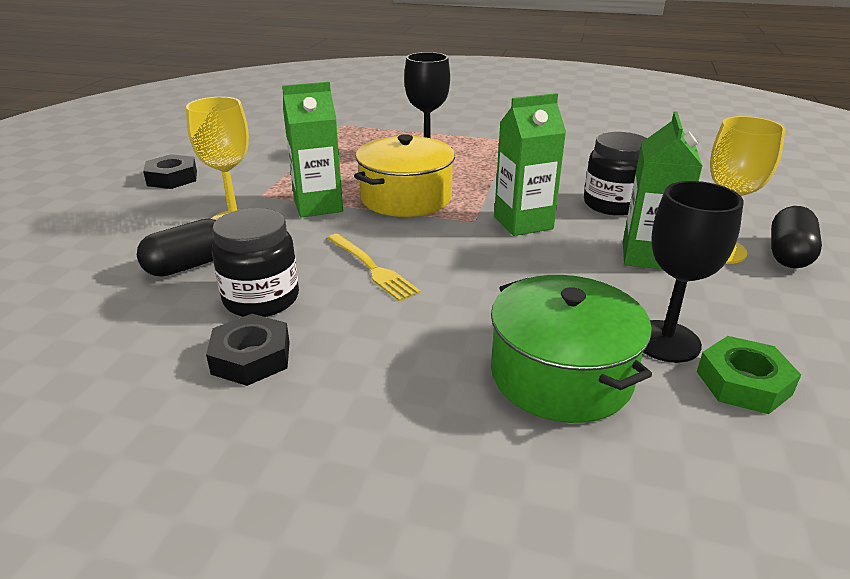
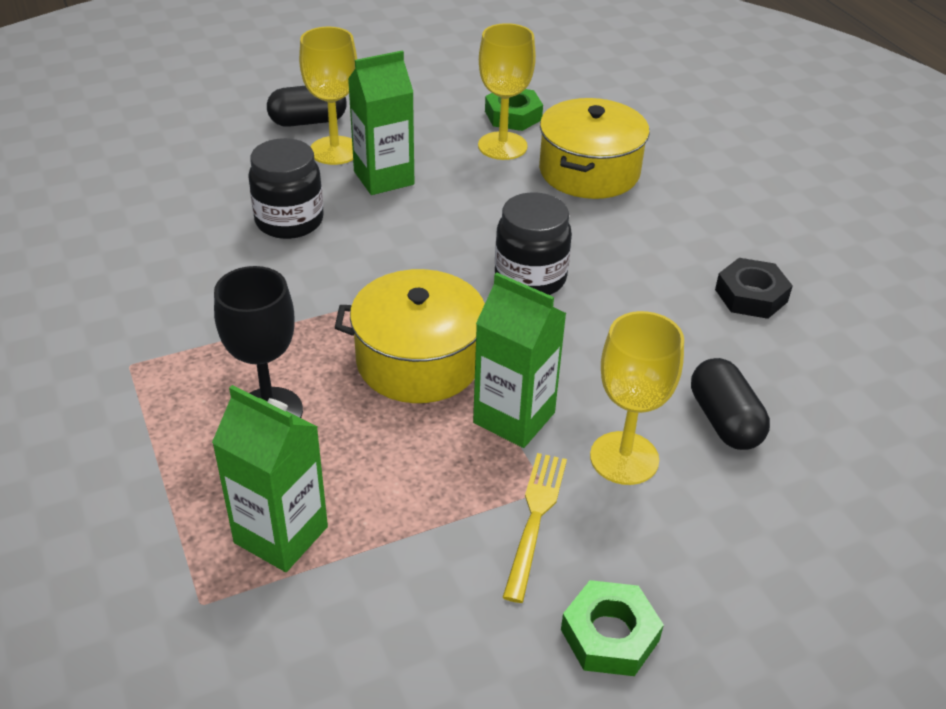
camera: 130 degrees left, 10 degrees up
black capsule [137,219,216,277] -> black capsule turned 60 degrees clockwise [691,358,770,450]
black nut [143,154,197,189] -> green nut [561,580,664,676]
black jar [212,208,299,317] -> black jar moved to [495,192,572,295]
yellow fork [327,234,421,301] -> yellow fork moved to [502,453,567,603]
green pot [491,275,652,423] -> yellow pot [539,98,650,199]
green carton [494,93,566,236] -> green carton moved to [212,385,328,572]
black goblet [643,181,743,363] -> yellow goblet [478,23,536,160]

